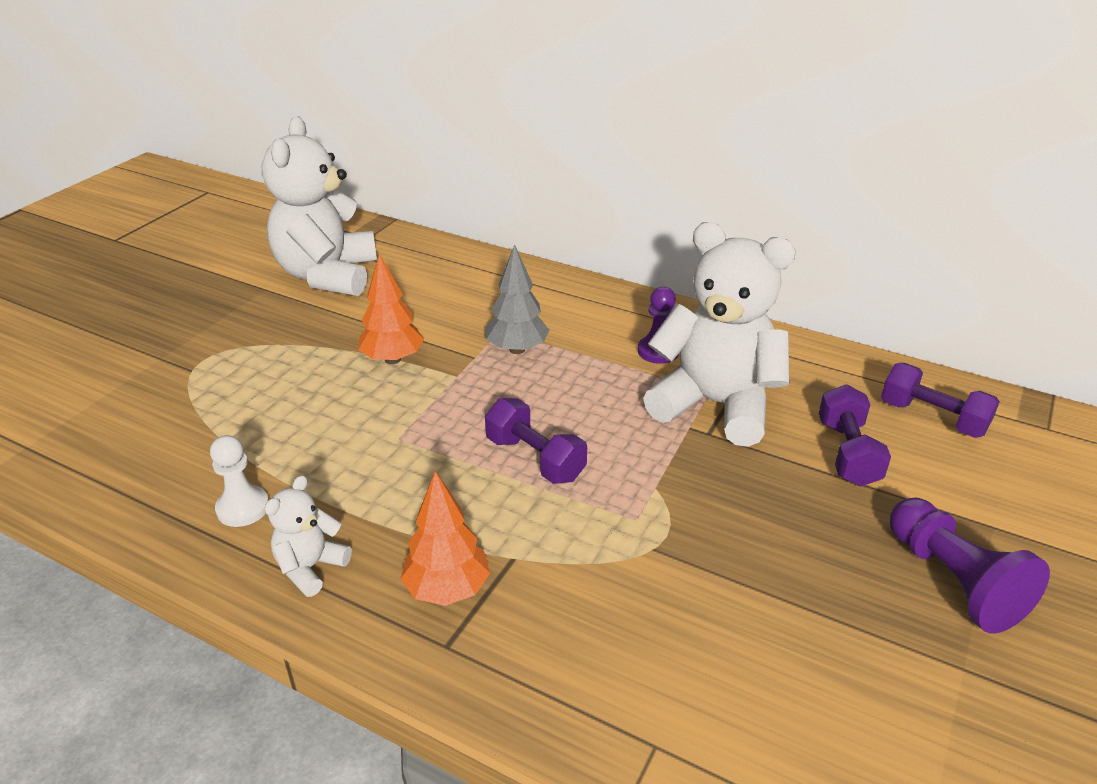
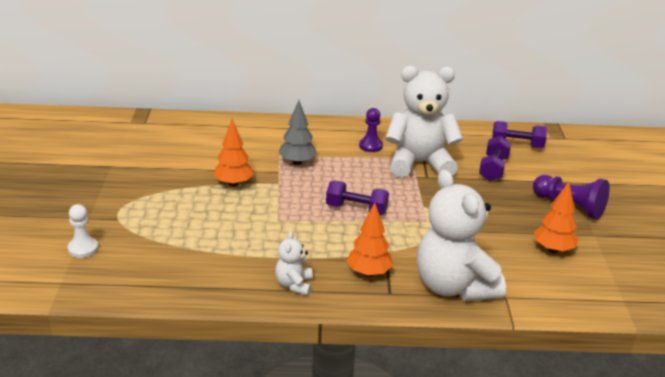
camera: 30 degrees left, 5 degrees down
white pawn [210,435,269,527] -> white pawn moved to [68,204,98,258]
white teddy bear [262,117,377,296] -> white teddy bear moved to [417,169,506,301]
purple dumbbell [819,384,891,487] -> purple dumbbell turned 45 degrees clockwise [479,136,511,181]
none -> orange tree [534,182,579,253]

